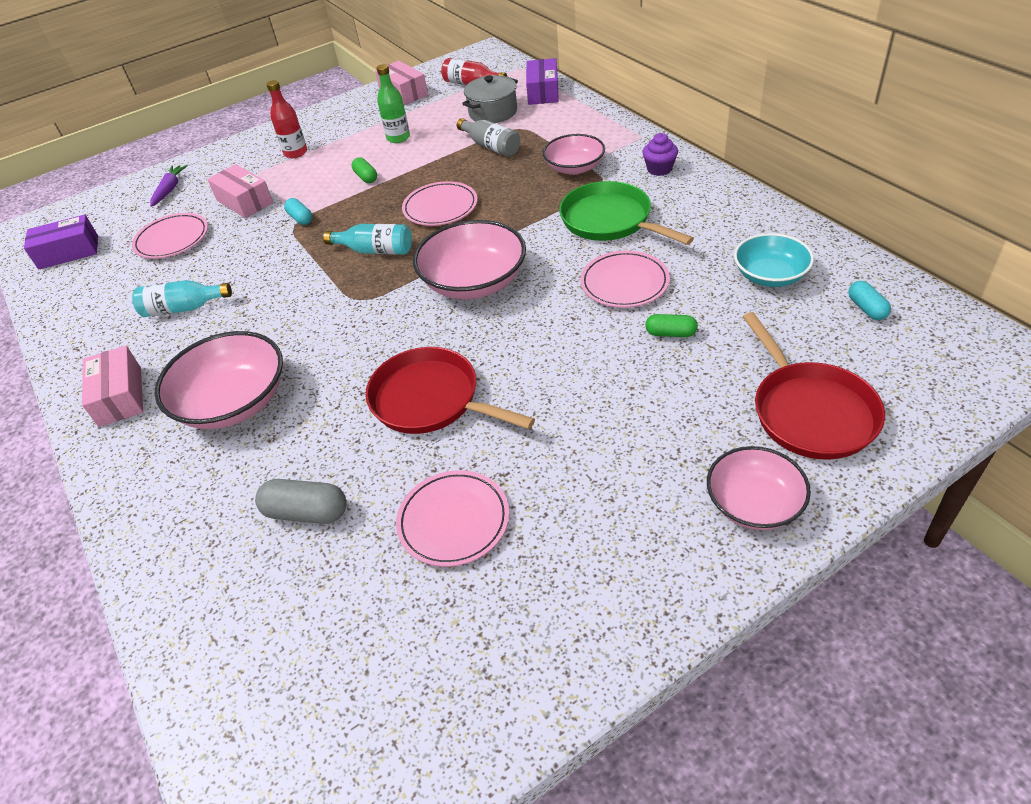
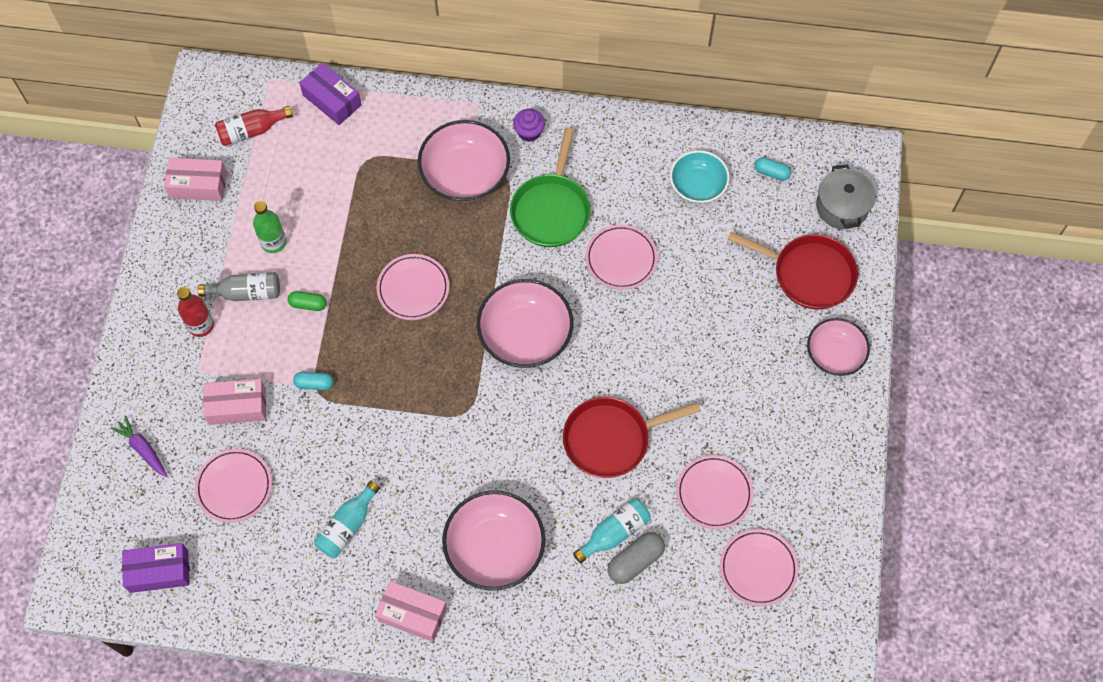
camera: 55 degrees left, 20 degrees up
purple box [24,214,98,270] -> purple box turned 60 degrees clockwise [122,543,190,593]
turquoise bottle [323,224,412,255] -> turquoise bottle moved to [573,498,651,564]
grey bottle [457,118,520,157] -> grey bottle moved to [197,272,280,301]
grey pot [462,75,518,123] -> grey pot moved to [816,165,876,229]
pink bowl [543,134,605,175] -> pink bowl [418,120,510,202], size x1.55
green pan [559,181,694,245] -> green pan turned 75 degrees counterclockwise [510,128,591,247]
green capsule [645,314,698,337] -> none
none -> pink plate [720,529,799,606]

